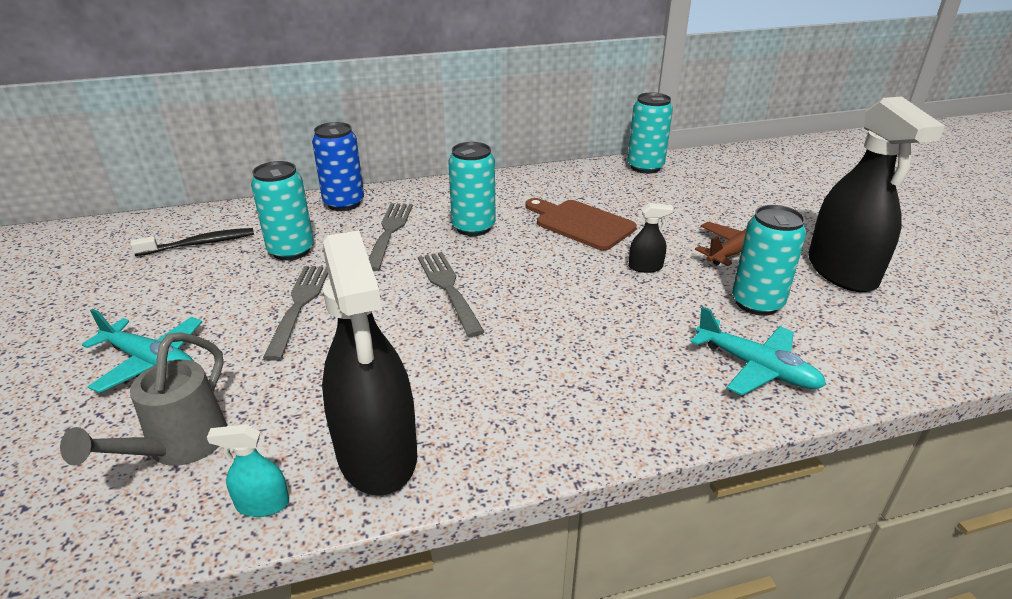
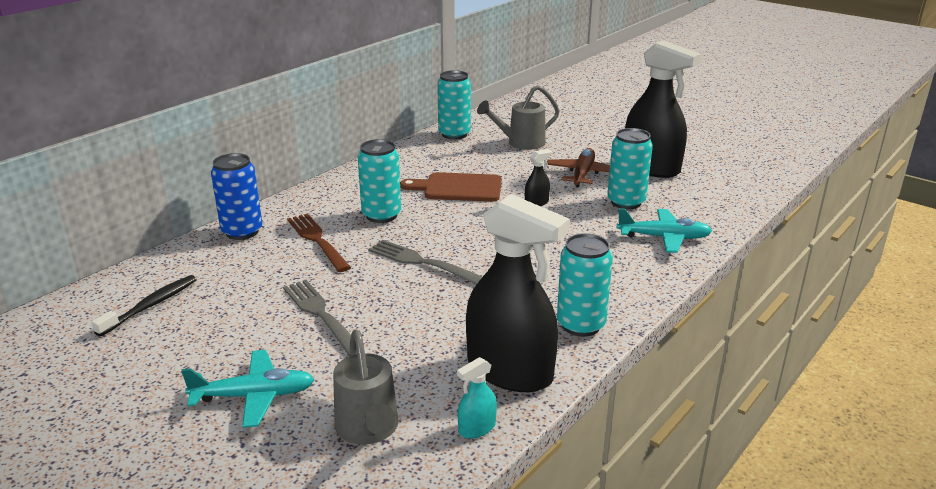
camera: 35 degrees left, 5 degrees down
turquoise can [251,161,314,261] -> turquoise can moved to [557,233,613,337]
grey fork [369,203,413,271] -> brown fork [287,213,351,272]
none -> grey watering can [477,85,560,150]

